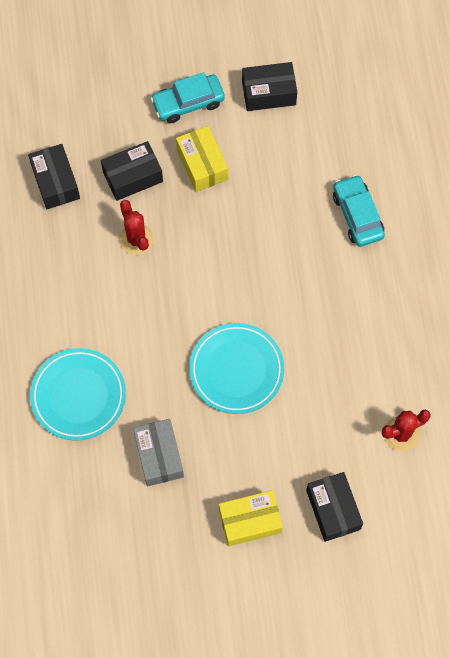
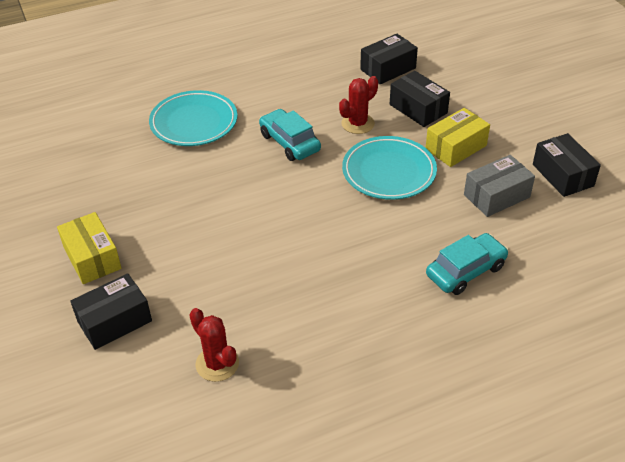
camera: 75 degrees right, 25 degrees down
grey box [133,419,184,486] -> grey box moved to [464,155,535,217]
turquoise car [150,72,225,123] -> turquoise car moved to [259,109,321,161]
turquoise plate [189,323,284,414] -> turquoise plate moved to [342,136,437,200]

